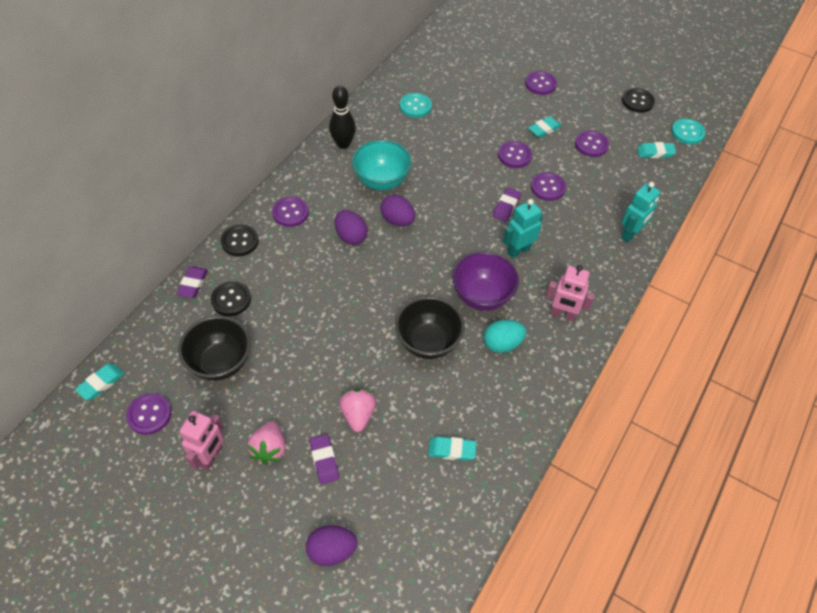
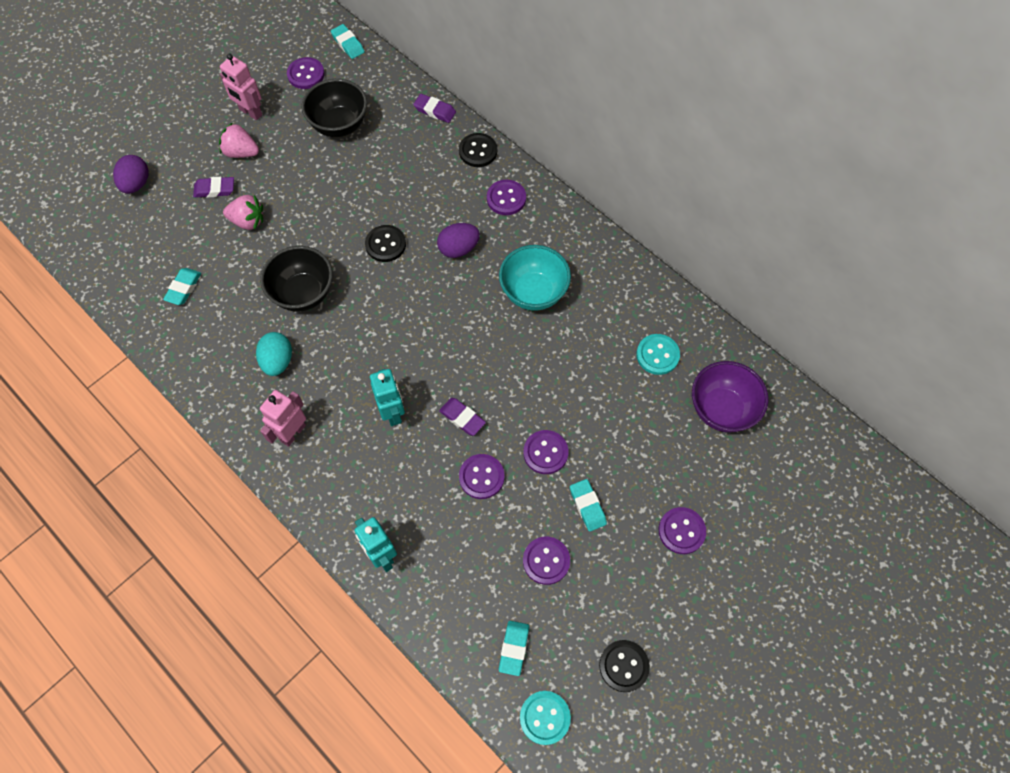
camera: 105 degrees right, 10 degrees up
black button [211,281,251,316] -> black button moved to [365,225,406,262]
black bowling pin [329,86,356,149] -> none
purple egg [380,195,415,226] -> none
purple bowl [452,252,519,311] -> purple bowl moved to [692,361,769,433]

